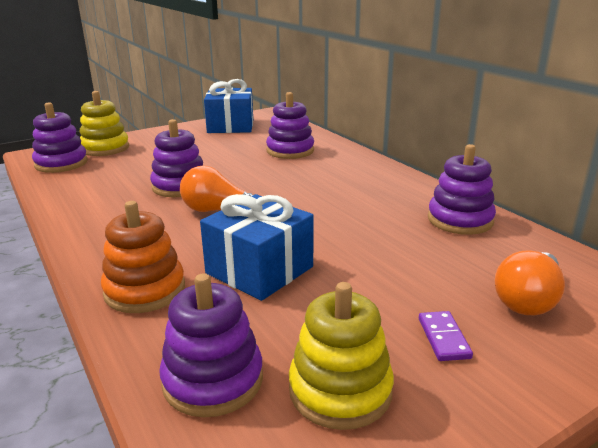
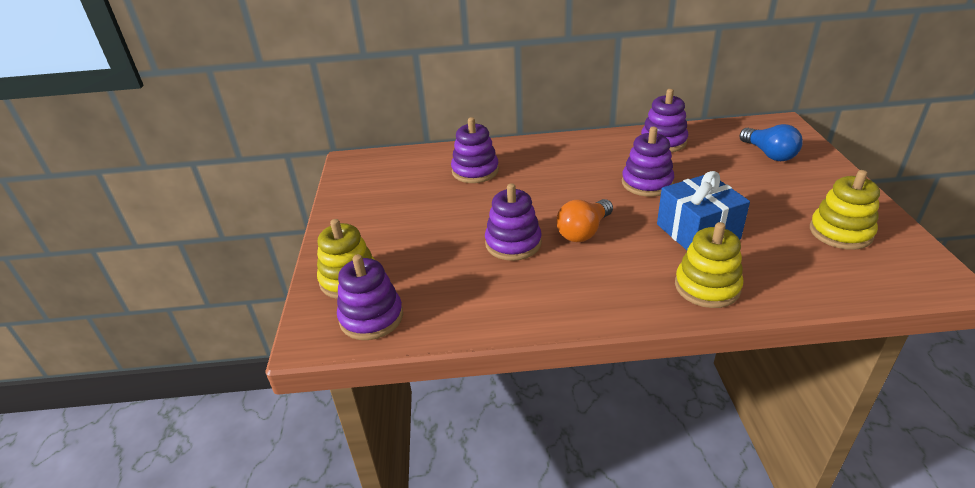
camera: 60 degrees left, 10 degrees up
orange stacking toy [101,201,185,313] -> yellow stacking toy [675,222,744,308]
purple stacking toy [159,273,263,417] -> purple stacking toy moved to [622,127,674,196]
blue gift [204,79,253,133] -> none
purple domino [419,311,473,361] -> none
orange light bulb [494,250,565,315] -> blue light bulb [739,124,803,161]

